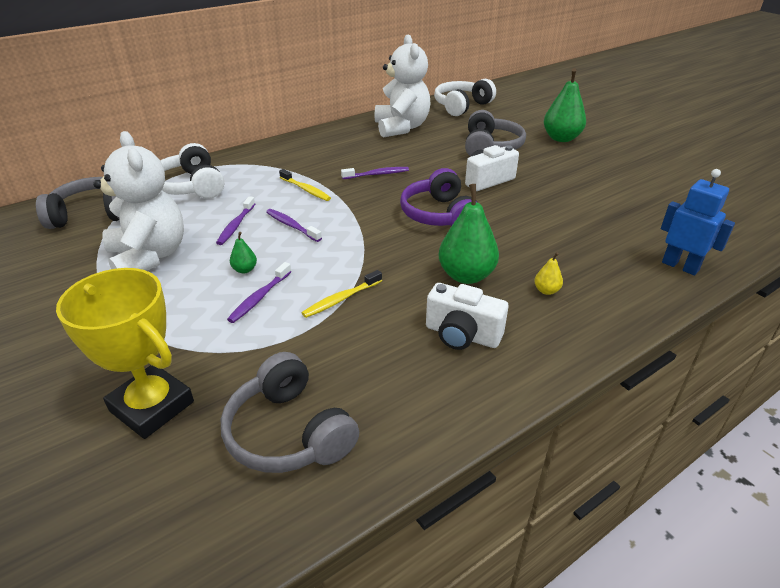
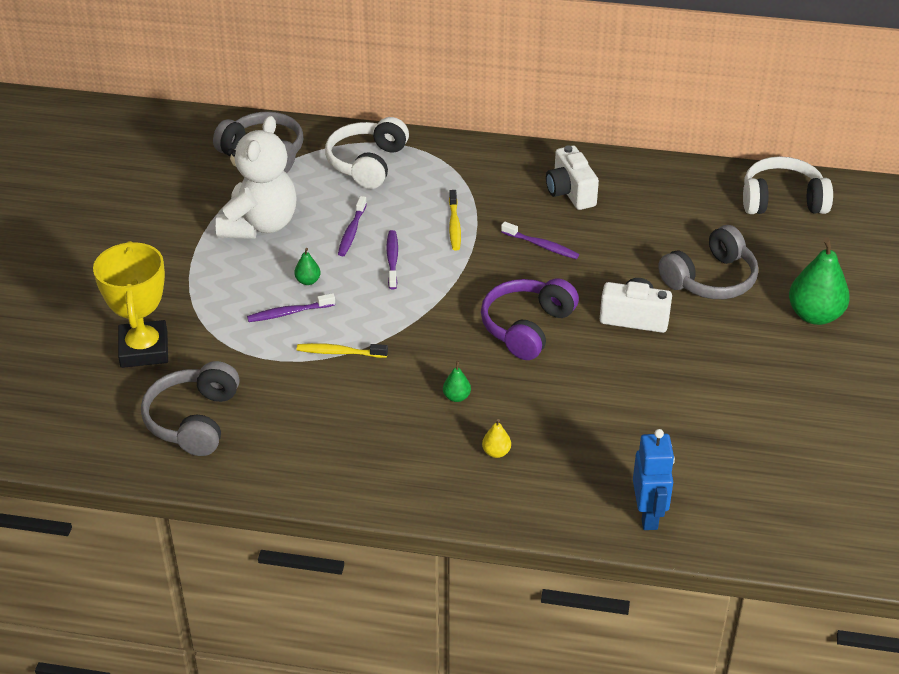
camera: 45 degrees right, 5 degrees up
purple toothbrush [216,196,255,245] -> purple toothbrush turned 45 degrees counterclockwise [338,196,367,256]
white teddy bear [375,35,431,137] -> none
white camera [426,283,508,350] -> white camera moved to [546,145,599,210]
green pear [439,184,499,284] -> green pear [443,361,471,402], size x0.45

